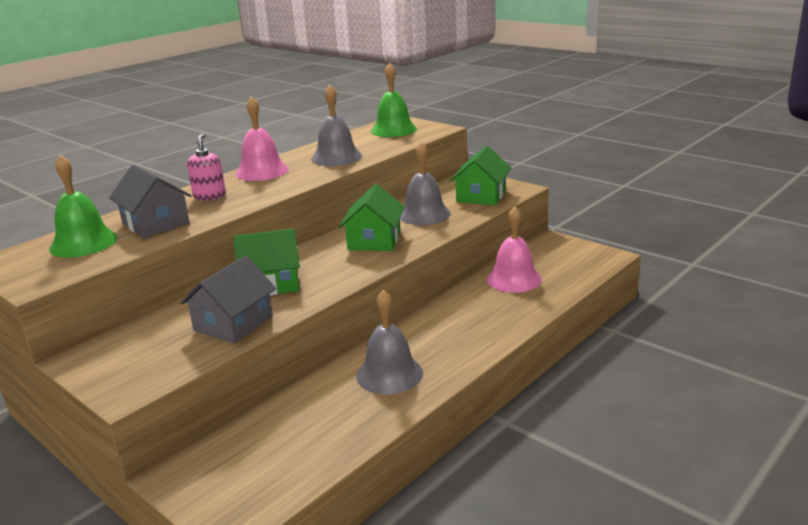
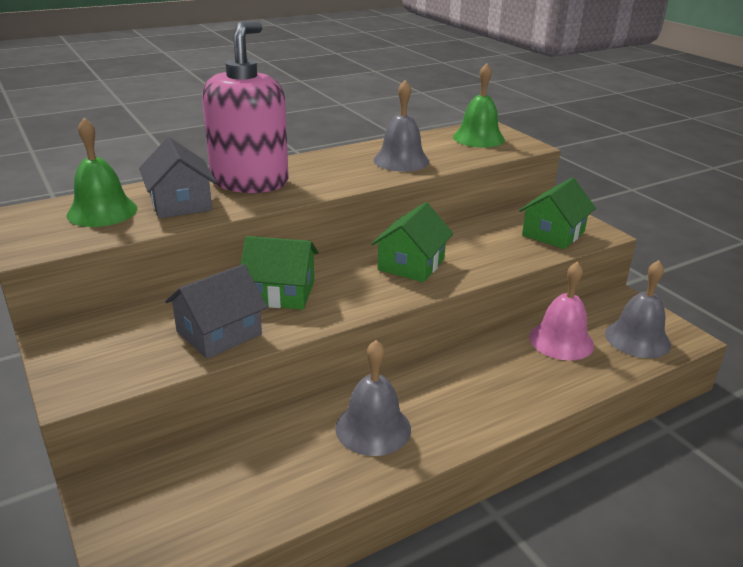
camera: 15 degrees right, 5 degrees up
pink soap dispenser [187,134,226,201] -> pink soap dispenser [202,21,289,193], size x2.29
pink bell [235,96,289,181] -> none
grey bell [400,142,451,225] -> grey bell moved to [605,260,671,358]

